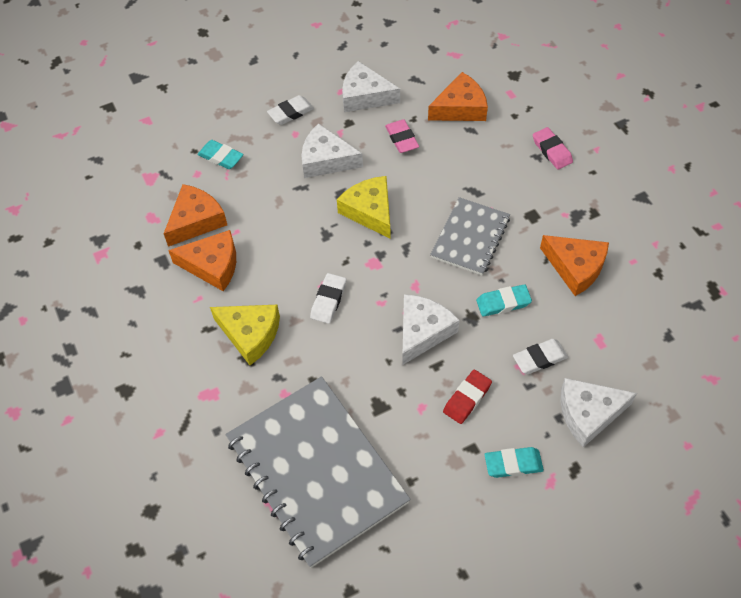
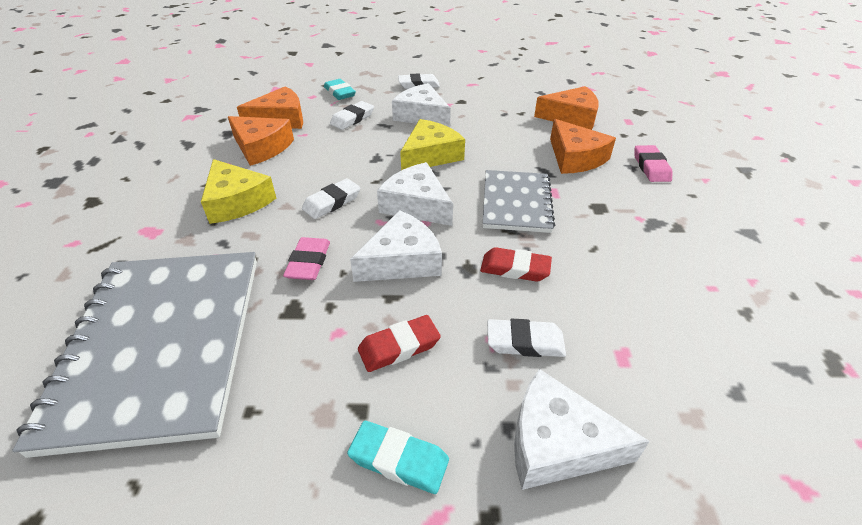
camera: 25 degrees right, 15 degrees down
yellow cheese [337,176,390,239] -> yellow cheese turned 45 degrees clockwise [400,119,465,170]
white cheese [342,61,400,112] -> white cheese moved to [377,162,453,226]
pink eraser [385,119,419,153] -> pink eraser moved to [283,237,330,280]
grey notebook [430,197,510,276] -> grey notebook turned 45 degrees counterclockwise [483,170,555,233]
turquoise eraser [476,284,532,317] -> red eraser [480,247,552,282]
orange cheese [540,235,609,296] -> orange cheese moved to [550,119,616,174]
none -> white eraser [330,101,374,130]

